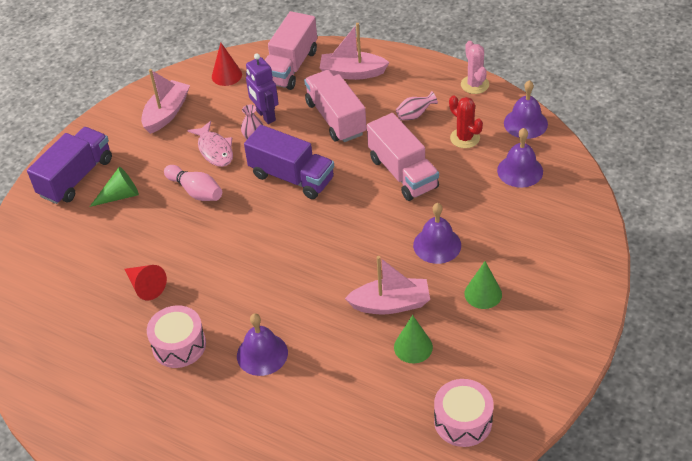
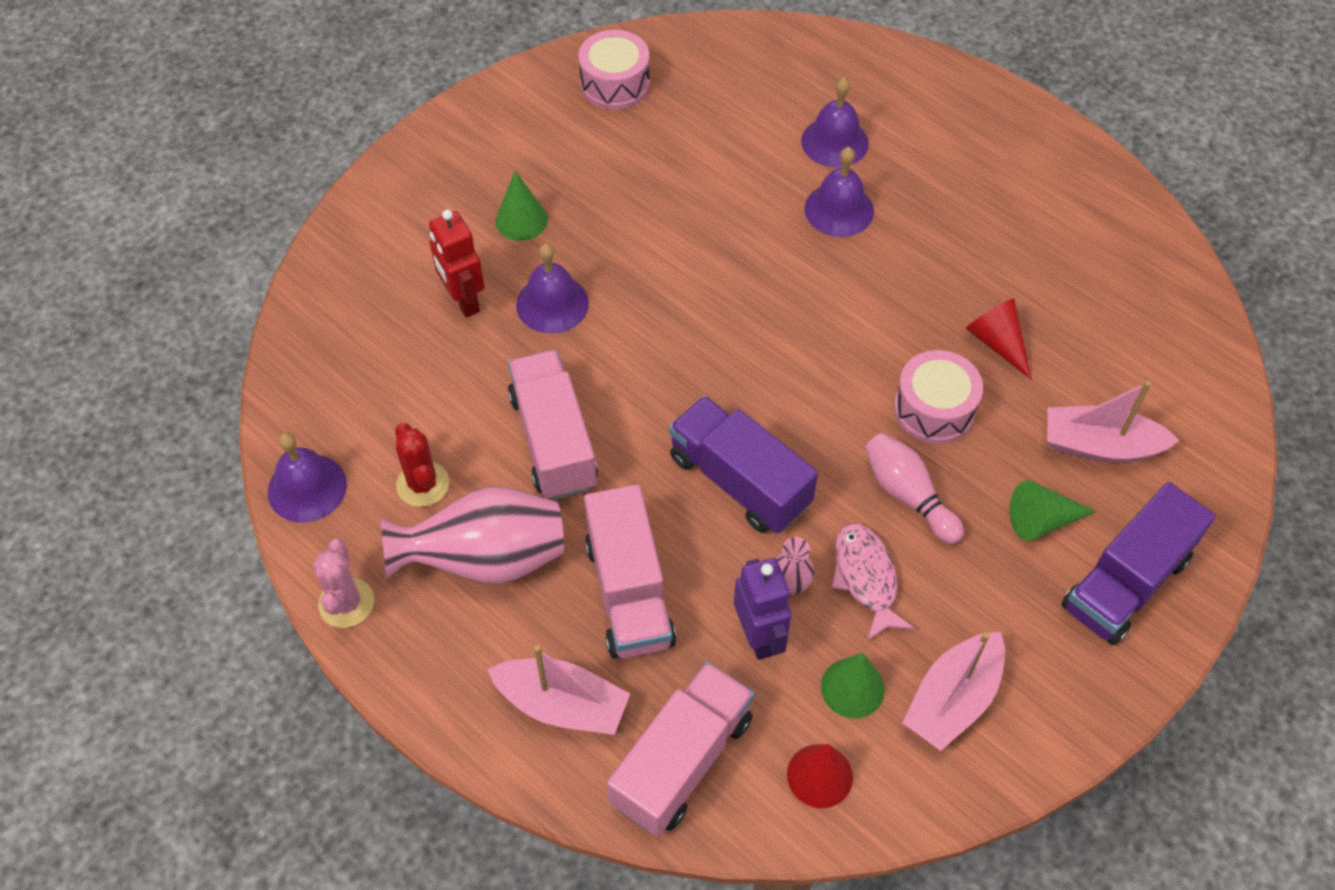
camera: 170 degrees left, 10 degrees up
pink drum [147,306,206,368] -> pink drum moved to [894,350,983,444]
pink boat [345,256,430,314] -> pink boat moved to [1047,381,1180,463]
green cone [394,315,433,363] -> green cone moved to [821,653,885,719]
pink vase [396,91,438,120] -> pink vase [380,487,564,584], size x2.26
purple bell [497,128,543,188] -> purple bell moved to [801,78,869,167]
none -> red robot [429,210,485,317]

